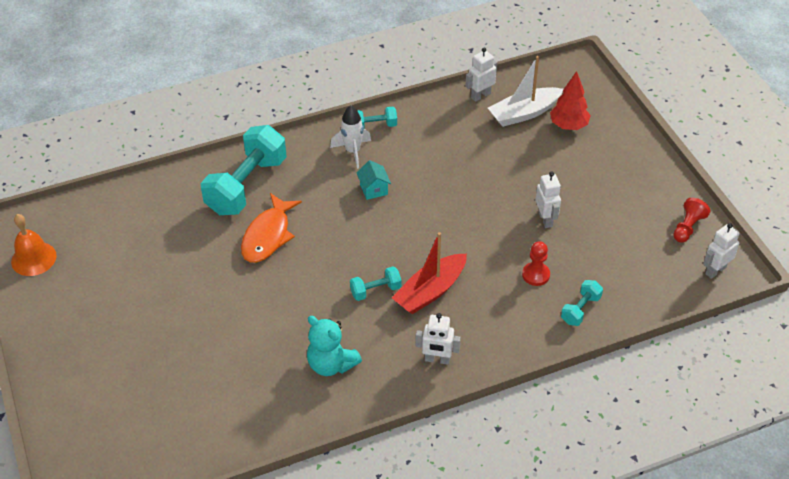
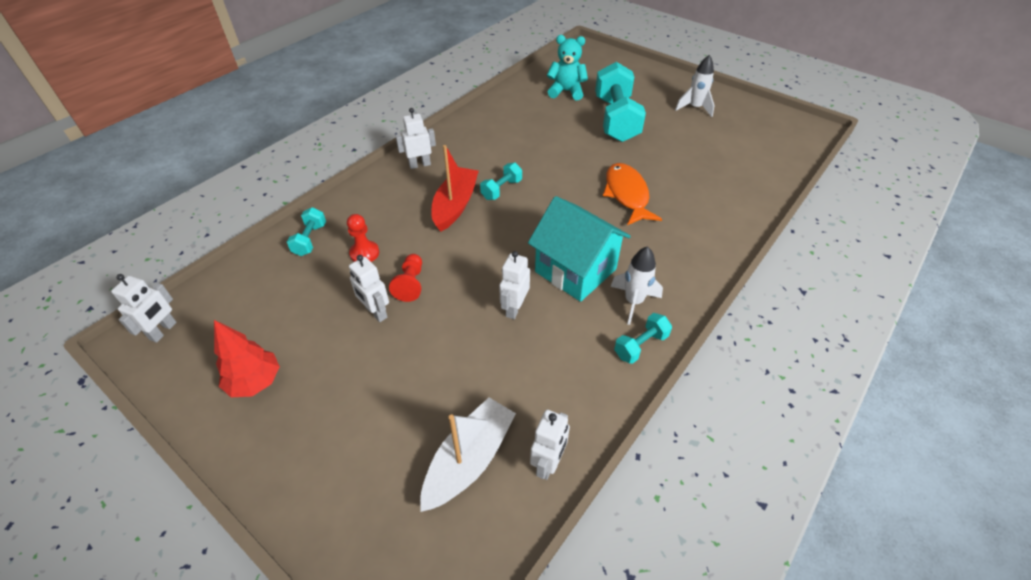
camera: 150 degrees right, 0 degrees up
orange bell [11,214,57,276] -> none
turquoise dumbbell [201,125,287,215] -> turquoise dumbbell moved to [595,62,646,142]
turquoise teddy bear [307,316,362,376] -> turquoise teddy bear moved to [547,35,588,100]
turquoise house [356,160,391,200] -> turquoise house [528,196,631,302], size x2.26
red tree [550,71,591,130] -> red tree moved to [214,320,280,397]
red pawn [673,198,710,243] -> red pawn moved to [389,254,422,302]
none -> white robot [499,251,530,319]
none -> white rocket [675,55,715,117]

